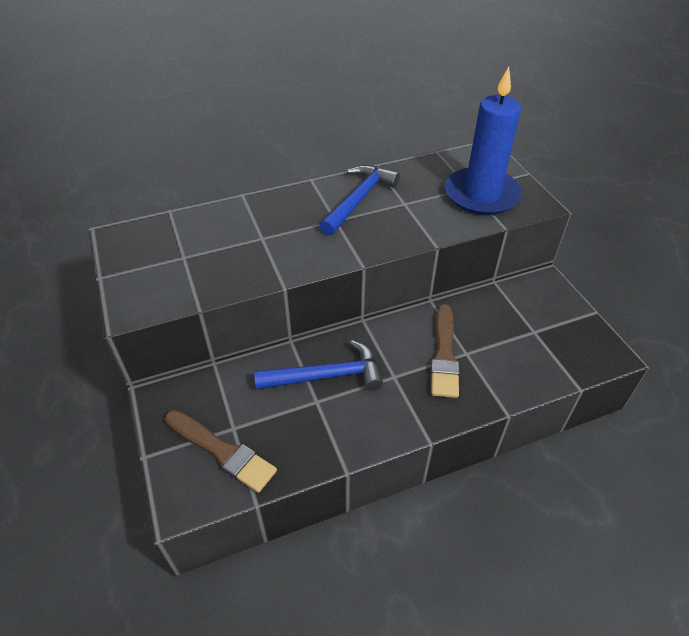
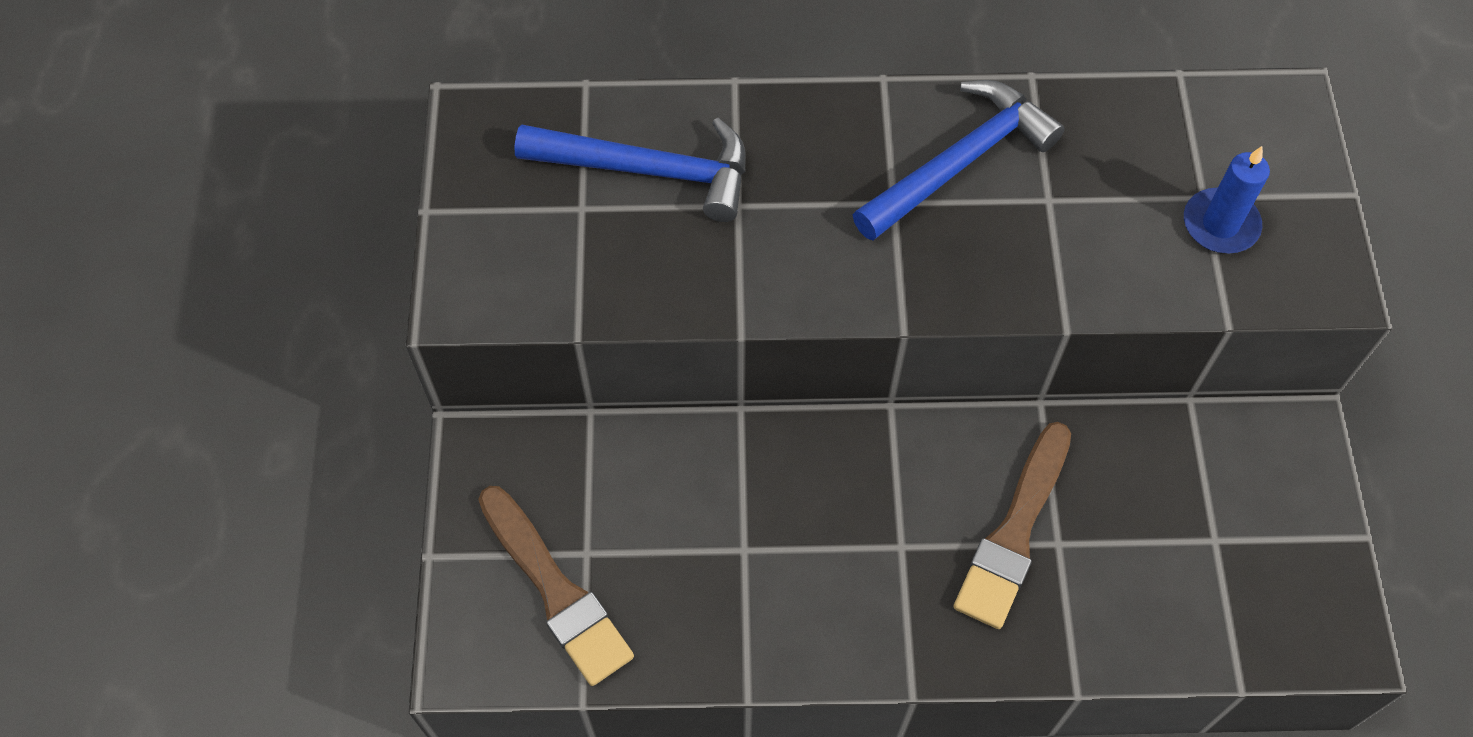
camera: 20 degrees right, 15 degrees up
blue hammer [254,340,383,391] -> blue hammer moved to [514,118,746,222]
blue candle [445,67,522,215] -> blue candle [1184,146,1270,253], size x0.48

